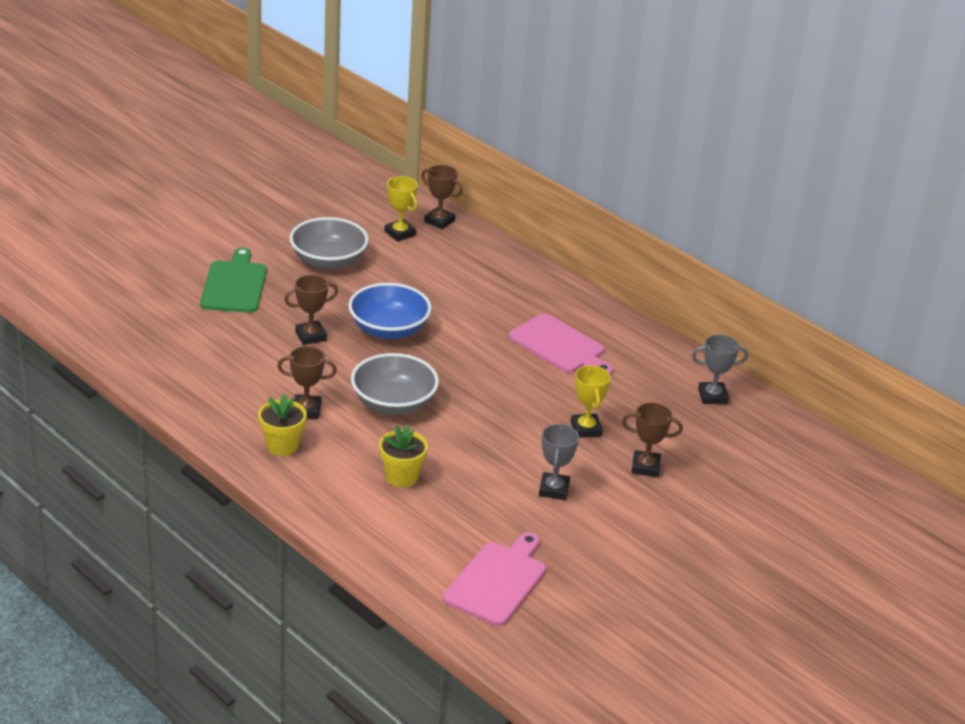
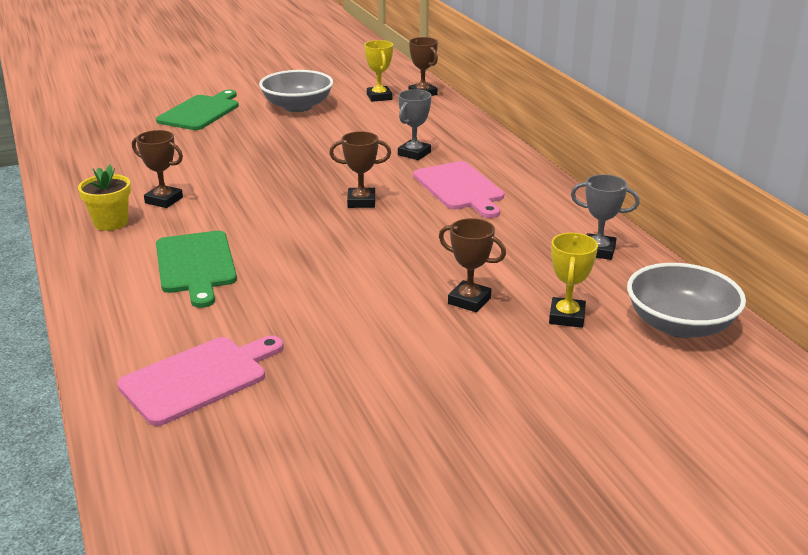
camera: 25 degrees right, 5 degrees down
brown trophy [284,275,338,345] -> brown trophy moved to [329,131,391,208]
blue bowl [348,283,432,339] -> none
grey bowl [351,353,439,415] -> grey bowl moved to [627,263,746,338]
yellow flower pot [379,425,428,488] -> green cutting board [156,231,237,308]
grey trophy [539,424,579,500] -> grey trophy moved to [398,89,431,160]
yellow trophy [571,365,611,438] -> yellow trophy moved to [549,233,598,328]

